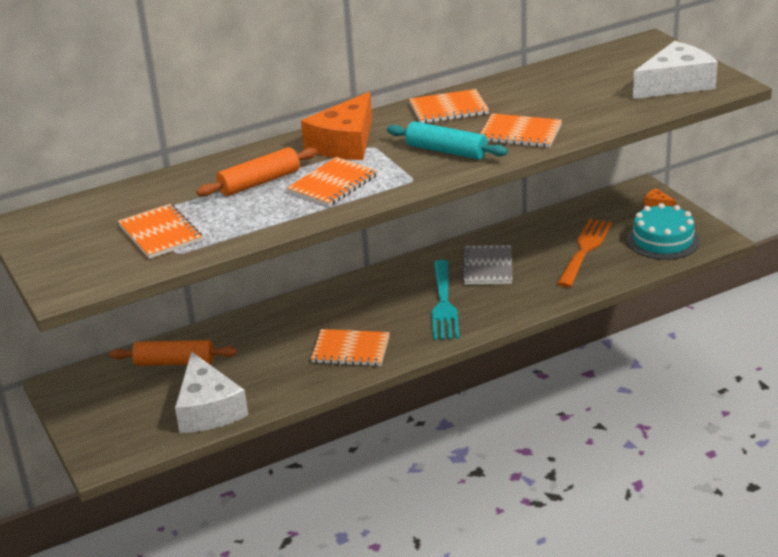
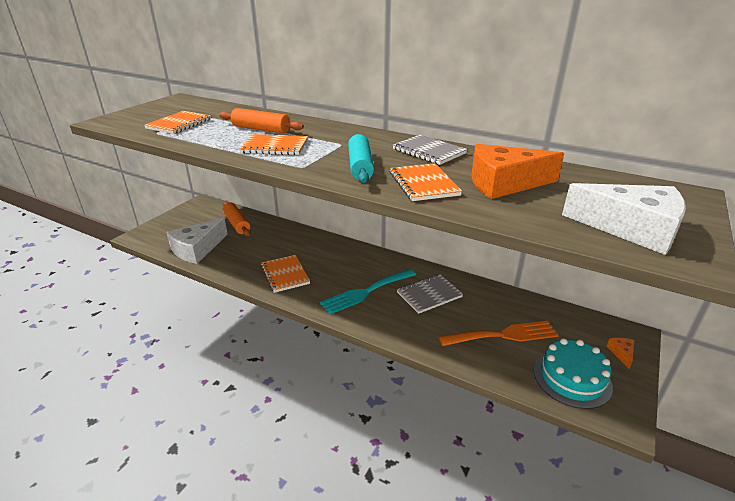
camera: 55 degrees right, 0 degrees up
orange cheese [301,92,372,160] -> orange cheese moved to [471,144,564,199]
orange notebook [409,89,489,123] -> grey notebook [393,135,467,165]

